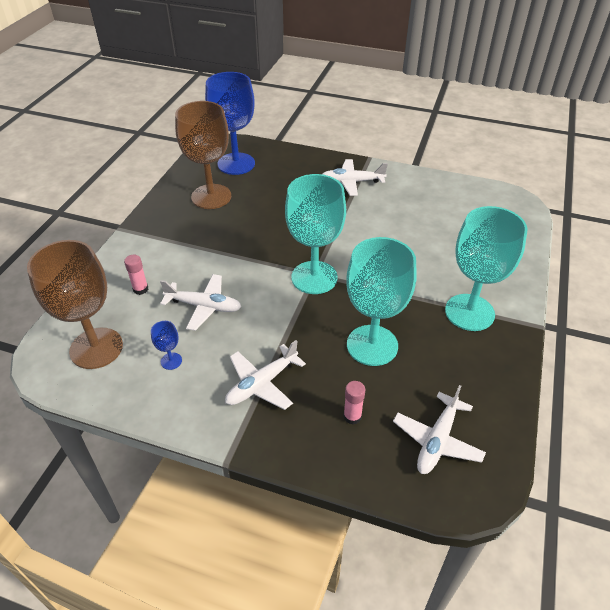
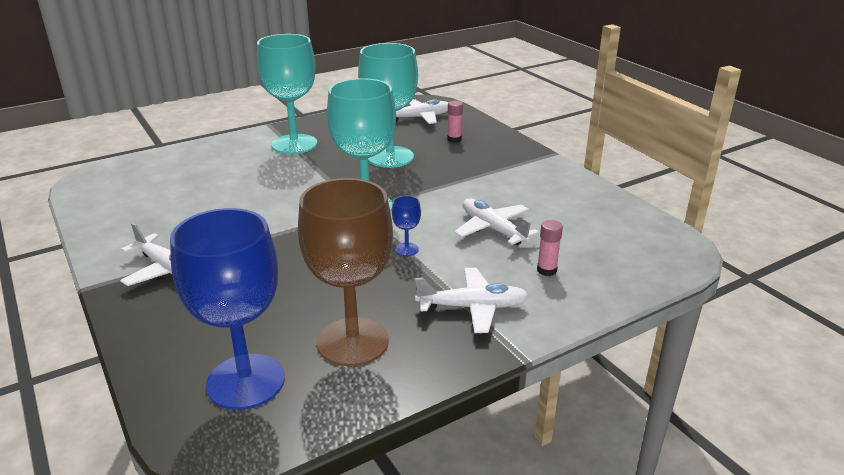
camera: 140 degrees left, 15 degrees down
brown goblet [27,240,123,369] -> none
blue goblet [151,321,182,370] -> blue goblet moved to [392,196,421,256]
white plane [225,340,306,410] -> white plane moved to [415,268,529,333]

